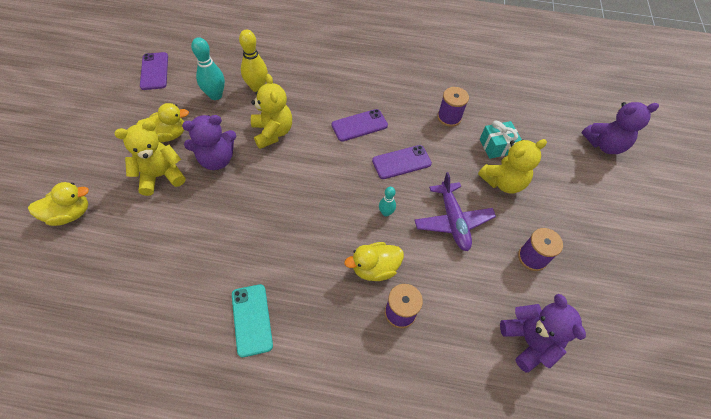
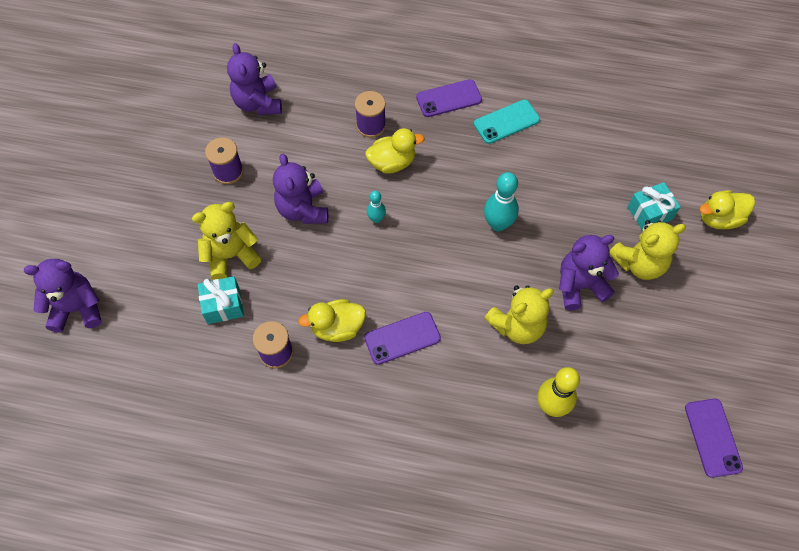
camera: 175 degrees left, 5 degrees up
yellow duck [136,103,189,143] -> yellow duck moved to [298,299,366,342]
turquoise bowling pin [191,37,225,100] -> turquoise bowling pin moved to [484,172,519,231]
turquoise phone [232,284,273,357] -> turquoise phone turned 75 degrees clockwise [474,100,540,144]
yellow teddy bear [251,74,292,149] -> yellow teddy bear turned 105 degrees counterclockwise [484,285,554,344]
purple phone [372,145,432,179] -> purple phone moved to [416,79,482,117]
purple plane [414,172,496,251] -> purple teddy bear [273,154,328,224]
none -> turquoise gift [627,182,680,231]

